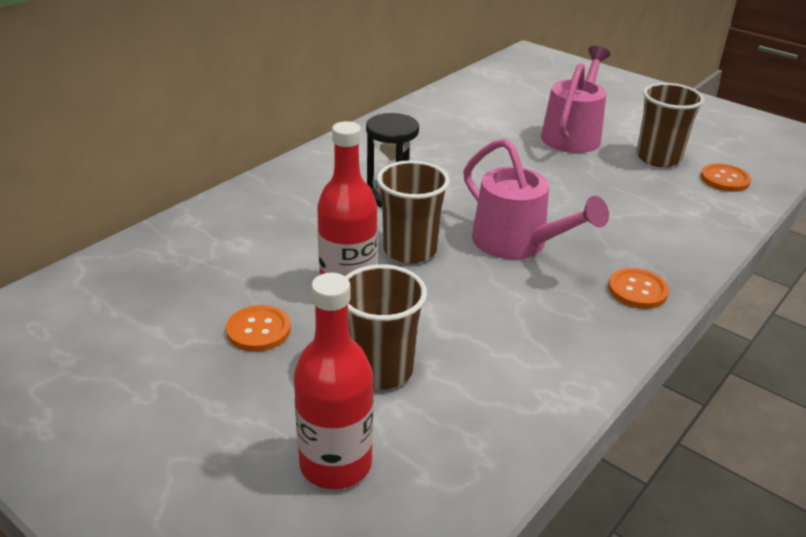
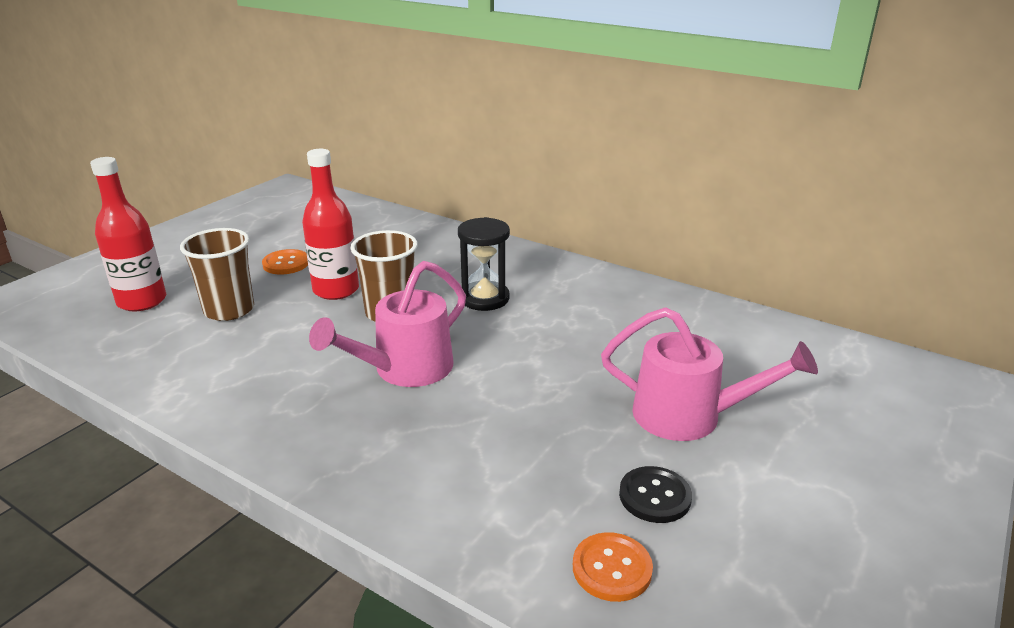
camera: 85 degrees right, 5 degrees down
orange button [608,268,669,309] -> none
brown cup [637,83,704,167] -> black button [619,466,692,523]

